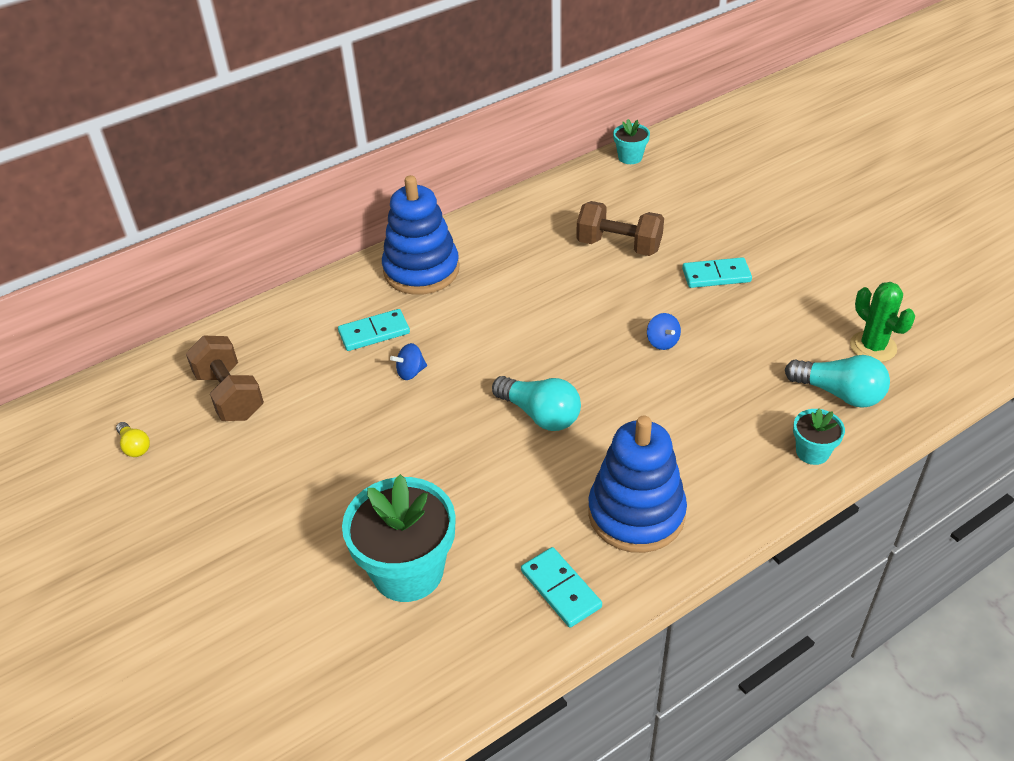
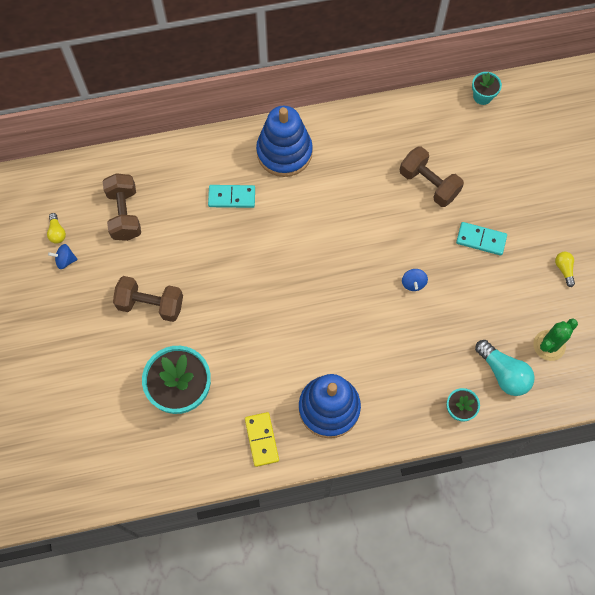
camera: 20 degrees right, 25 degrees up
blue spinning top [390,343,427,380] -> blue spinning top moved to [48,244,78,269]
turquoise light bulb [492,376,581,431] -> none
turquoise domino [521,547,602,627] -> yellow domino [245,412,279,467]
green cactus [850,282,915,362] -> green cactus turned 60 degrees clockwise [533,318,578,361]
none -> brown dumbbell [113,276,183,322]
none -> yellow light bulb [555,252,575,287]

